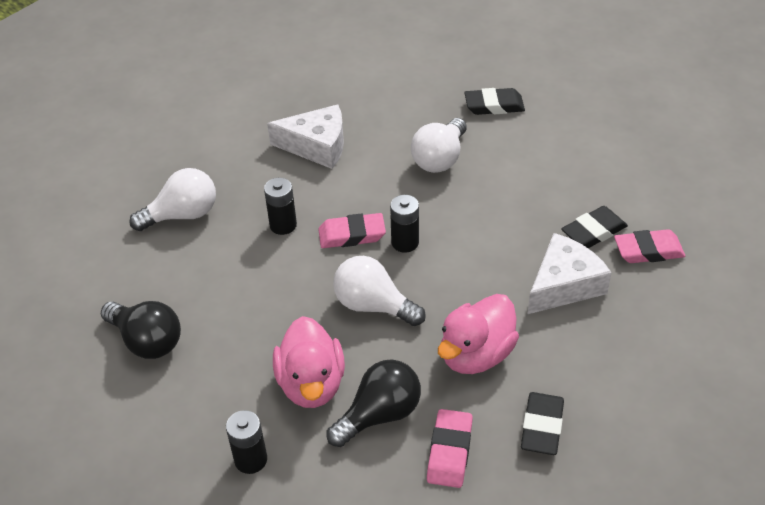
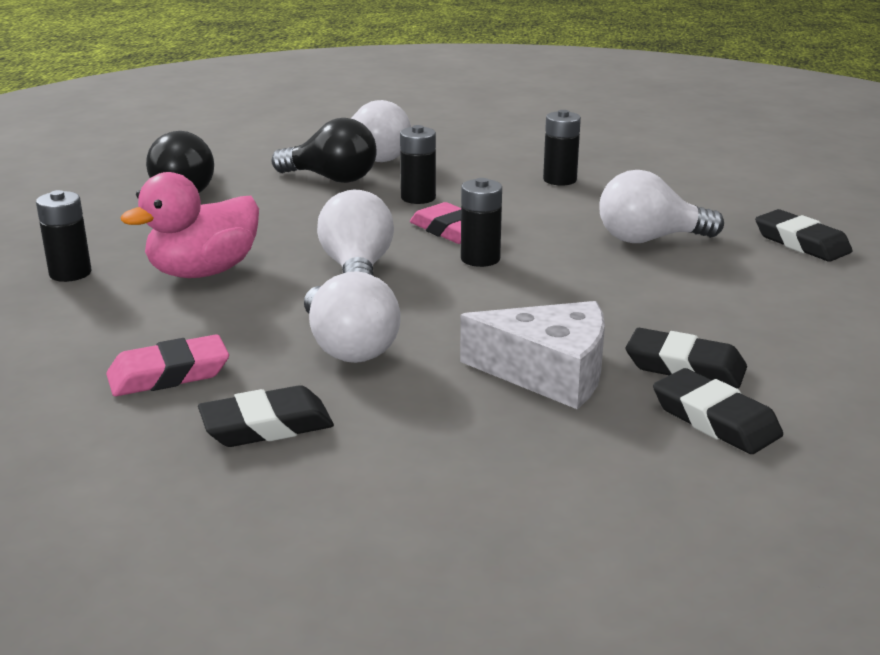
camera: 55 degrees right, 20 degrees down
white cheese [267,104,344,169] -> black battery [543,110,581,186]
black light bulb [327,359,421,447] -> black light bulb moved to [272,118,377,183]
pink duck [438,294,519,374] -> white light bulb [304,271,401,363]
pink eraser [614,229,685,263] -> black eraser [653,368,783,454]

